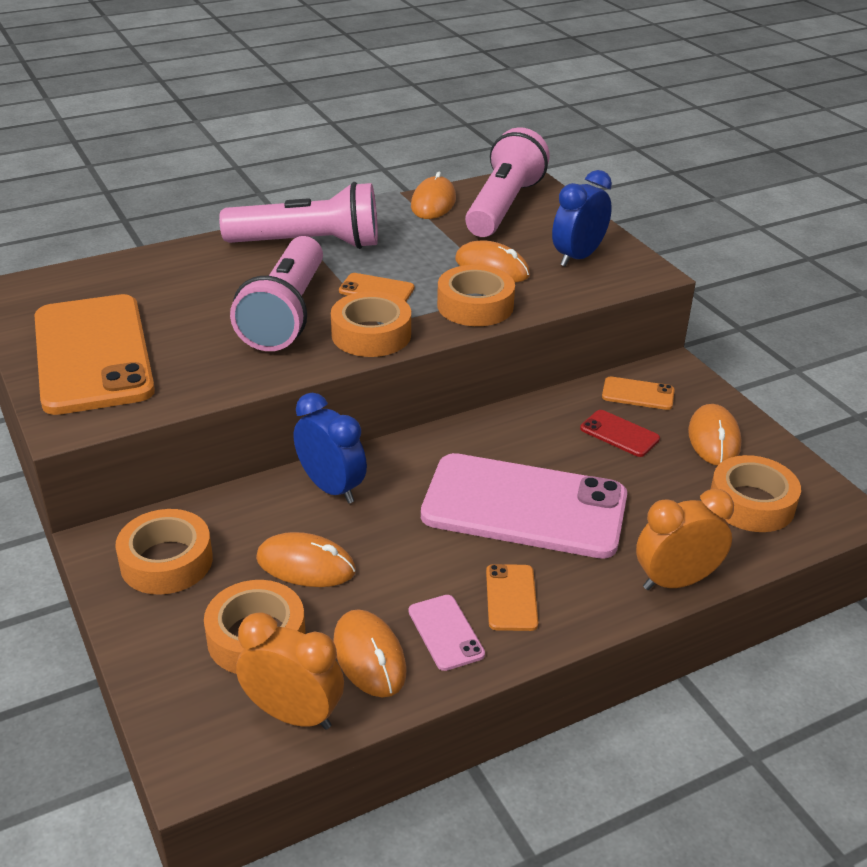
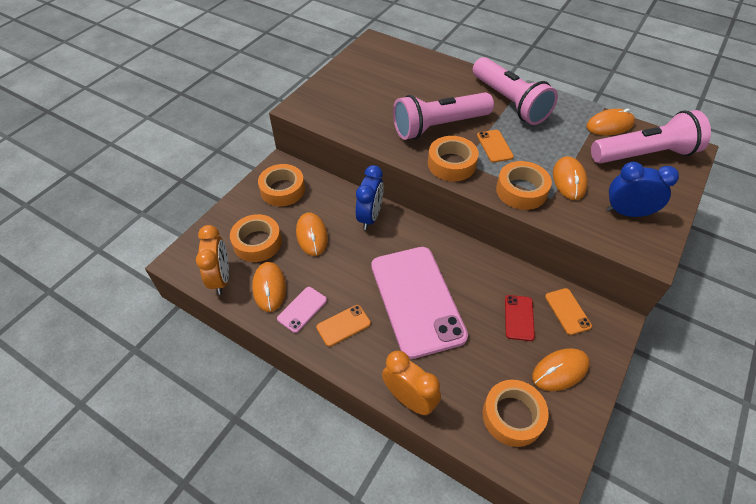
camera: 60 degrees right, 15 degrees up
orange phone [34,294,155,415] -> none
orange mouse [333,609,406,697] -> orange mouse turned 45 degrees counterclockwise [252,262,286,312]

